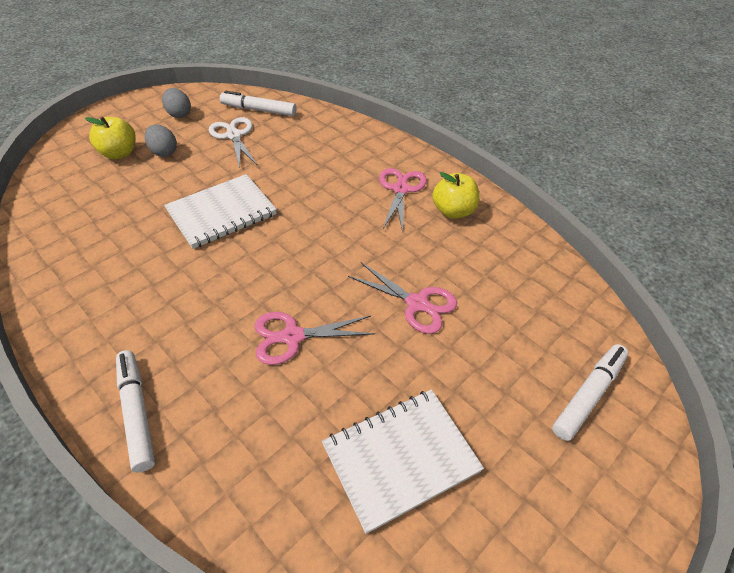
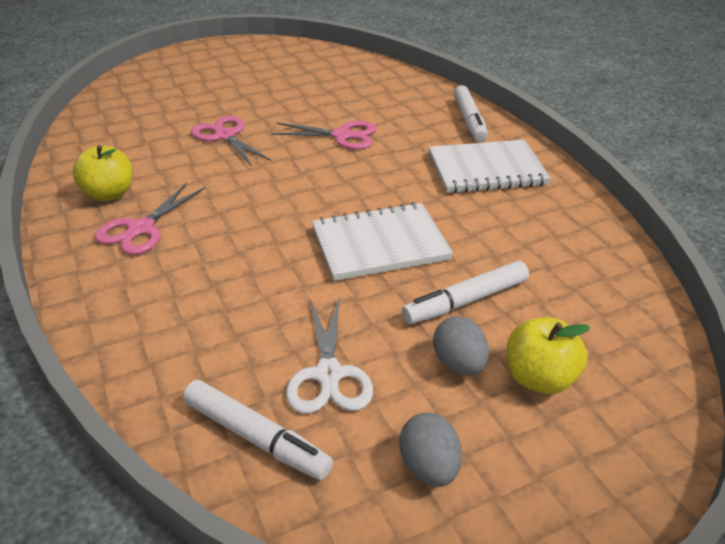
camera: 160 degrees left, 10 degrees down
white notebook [322,389,484,534] -> white notebook moved to [429,140,551,193]
white marker [552,344,628,441] -> white marker moved to [402,261,529,324]

